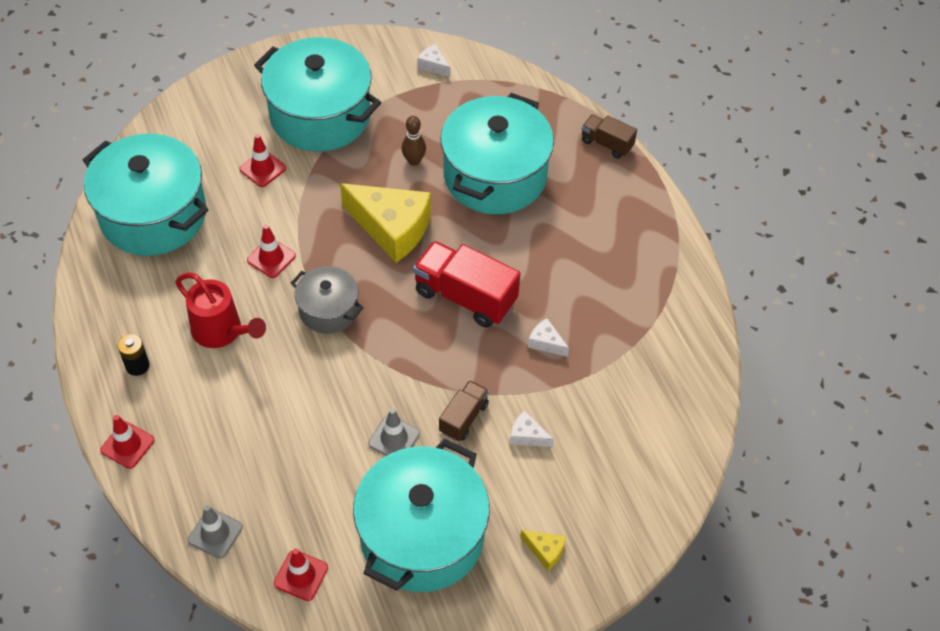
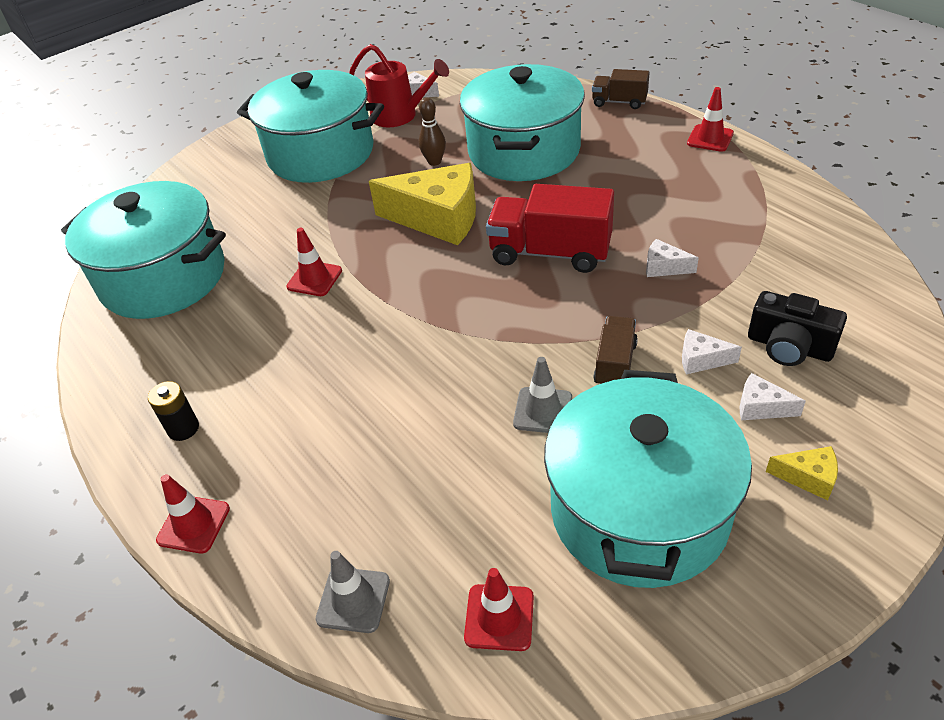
camera: 10 degrees left, 10 degrees down
red watering can [175,273,266,348] -> red watering can moved to [349,44,449,127]
red traffic cone [239,134,286,187] -> red traffic cone moved to [687,87,734,152]
grey pot [291,266,364,334] -> none
none -> white cheese [740,373,806,420]
none -> black camera [748,291,847,366]

